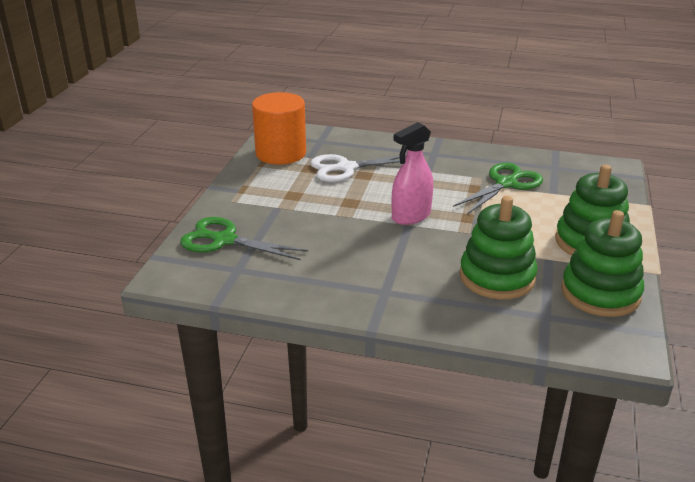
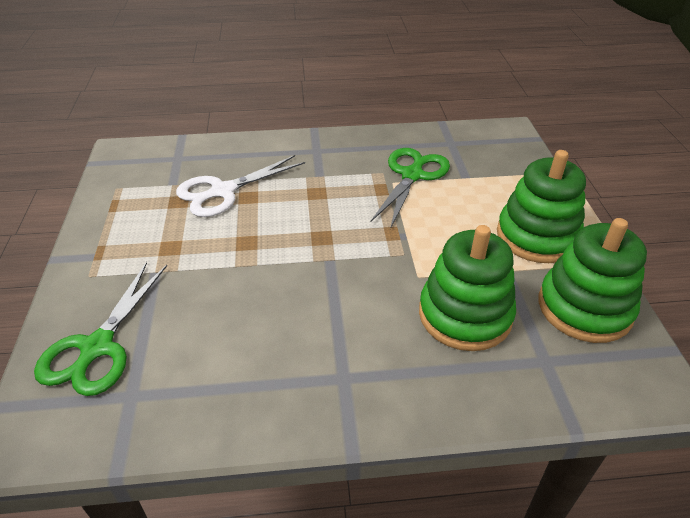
camera: 20 degrees left, 10 degrees up
green scissors [180,217,308,260] -> green scissors turned 75 degrees counterclockwise [34,262,167,396]
orange cylinder [252,92,306,165] -> none
pink spray bottle [392,122,433,225] -> none

